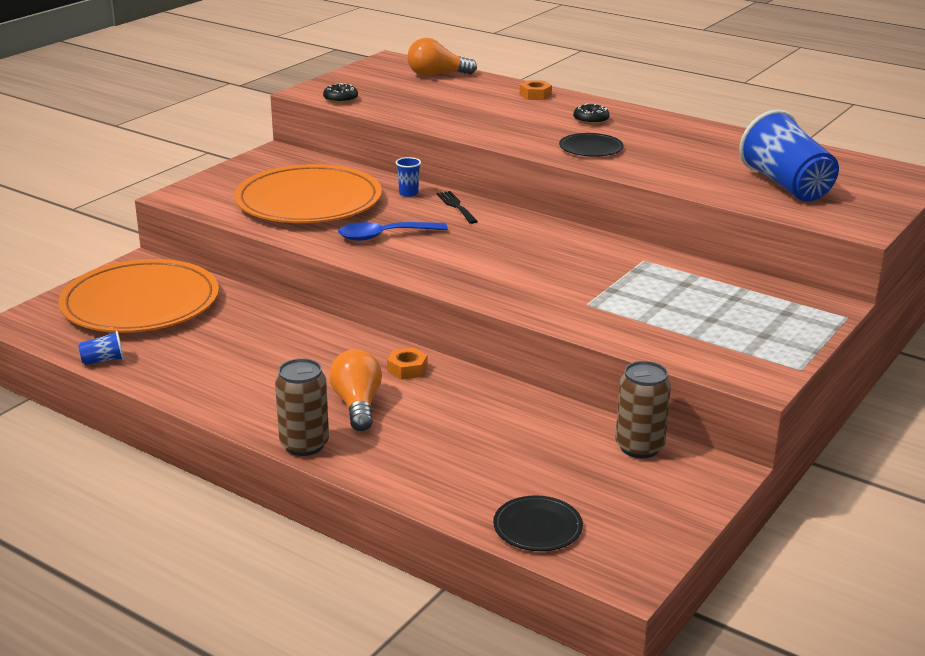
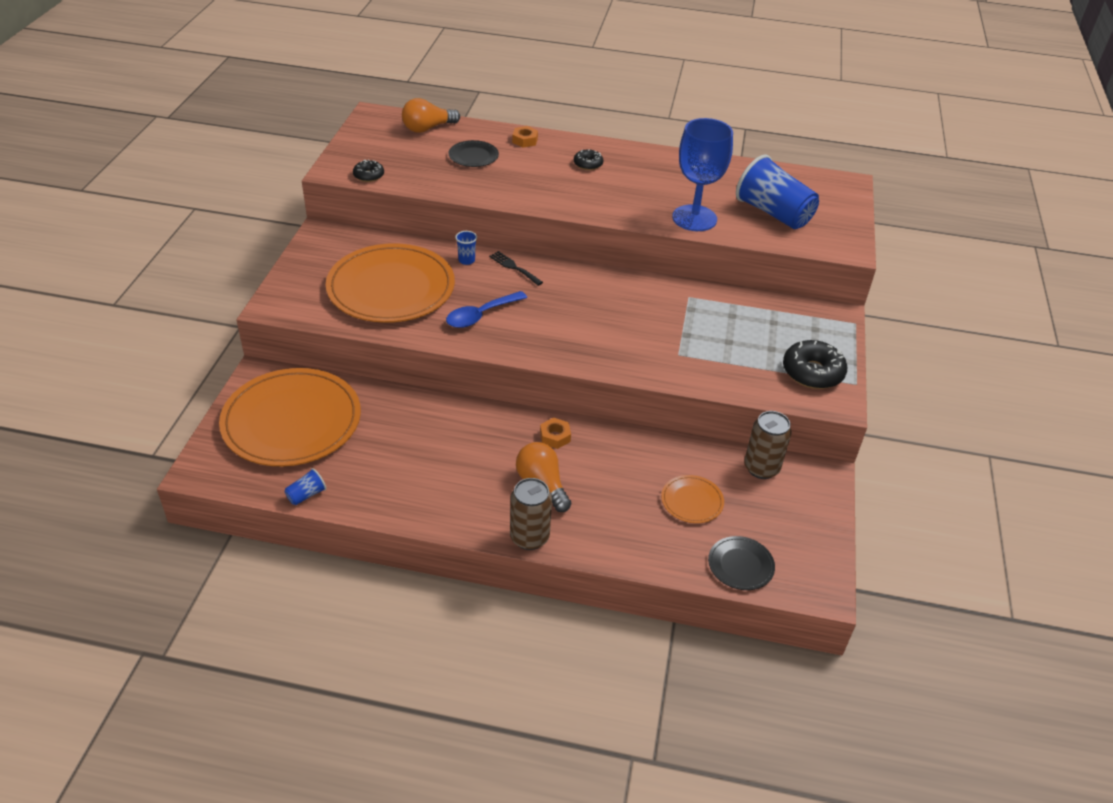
camera: 25 degrees left, 15 degrees up
black plate [559,133,624,157] -> black plate moved to [448,140,499,167]
none -> orange plate [661,475,724,523]
none -> blue goblet [672,118,733,231]
none -> black donut [783,340,847,389]

